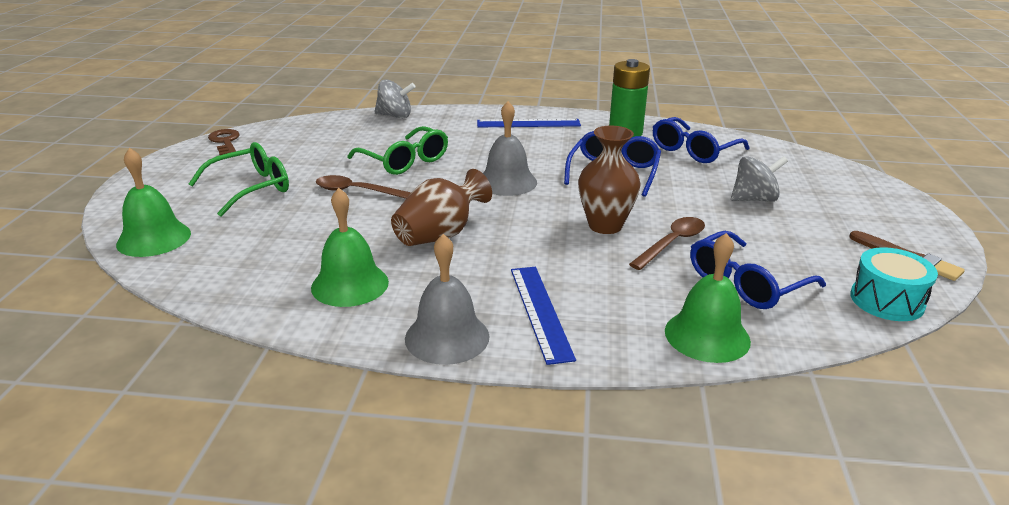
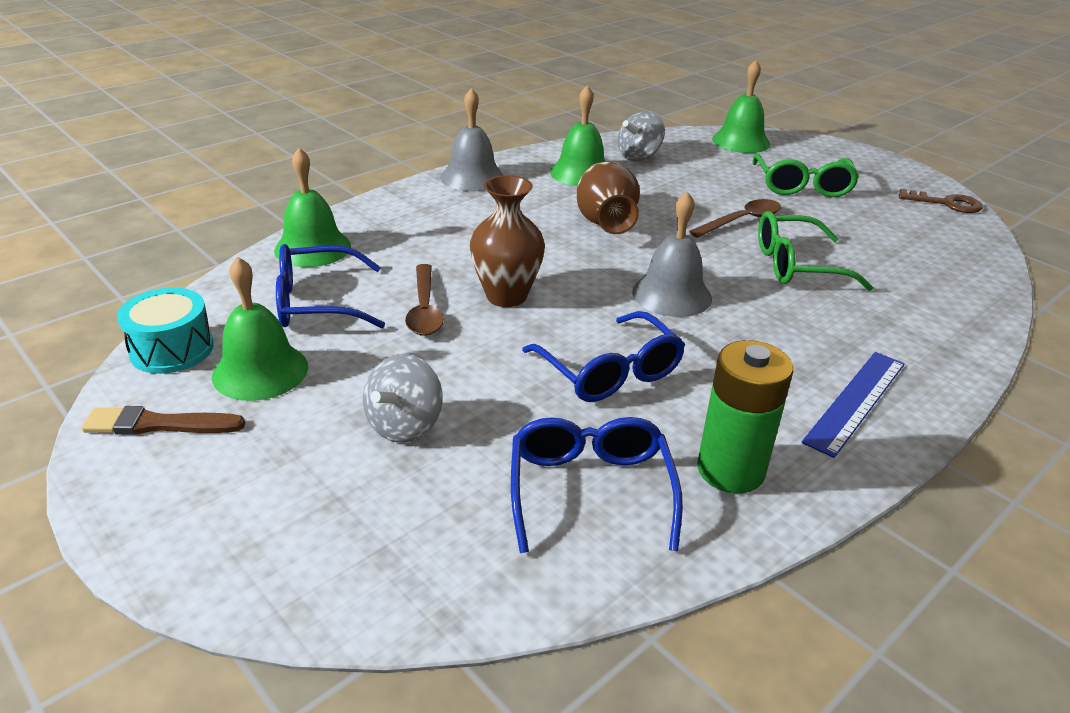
camera: 130 degrees right, 5 degrees up
grey spinning top [374,79,416,118] -> grey spinning top moved to [618,111,665,161]
blue ruler [511,267,576,365] -> none
blue glasses [690,231,826,309] -> blue glasses turned 105 degrees counterclockwise [276,244,385,328]
none -> green bell [212,257,308,401]

